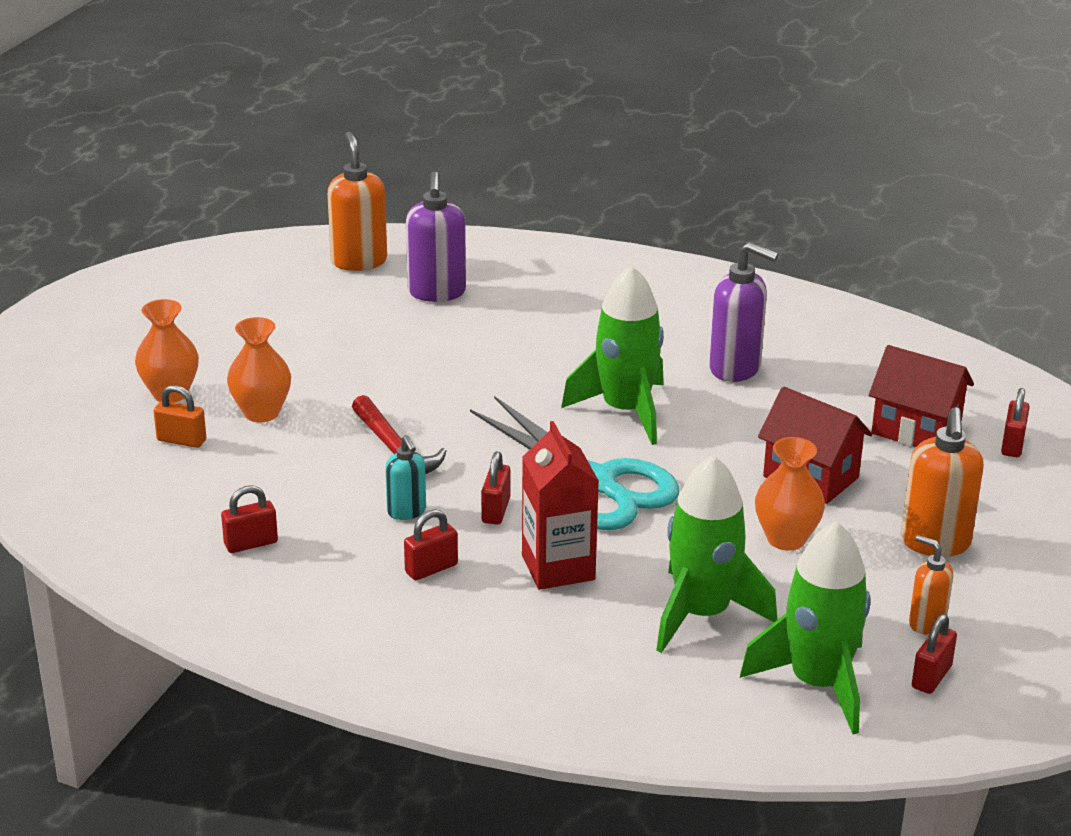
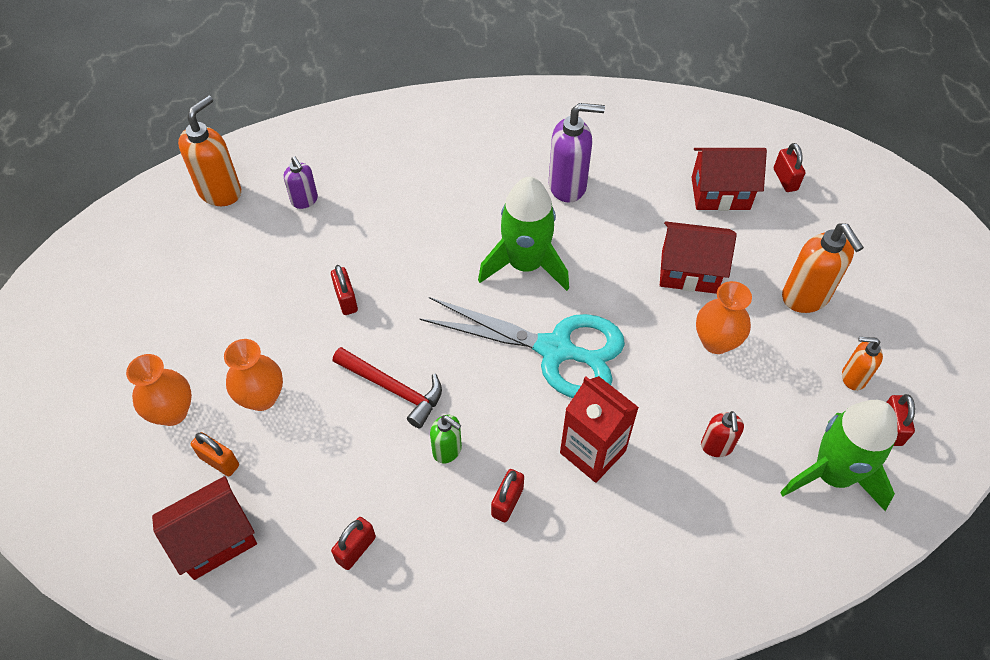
camera: 30 degrees left, 25 degrees up
orange padlock [154,385,206,448] -> orange padlock turned 45 degrees clockwise [191,432,239,476]
orange soap dispenser [327,132,387,271] -> orange soap dispenser turned 75 degrees clockwise [178,95,241,206]
turquoise soap dispenser [385,435,426,520] -> green soap dispenser [430,415,462,464]
purple soap dispenser [406,171,466,302] -> purple soap dispenser [284,156,318,209], size x0.58
red padlock [481,452,511,525] -> red padlock moved to [331,265,358,315]
green rocket [656,455,777,653] -> red soap dispenser [701,411,744,457]
none -> red house [152,476,257,580]

